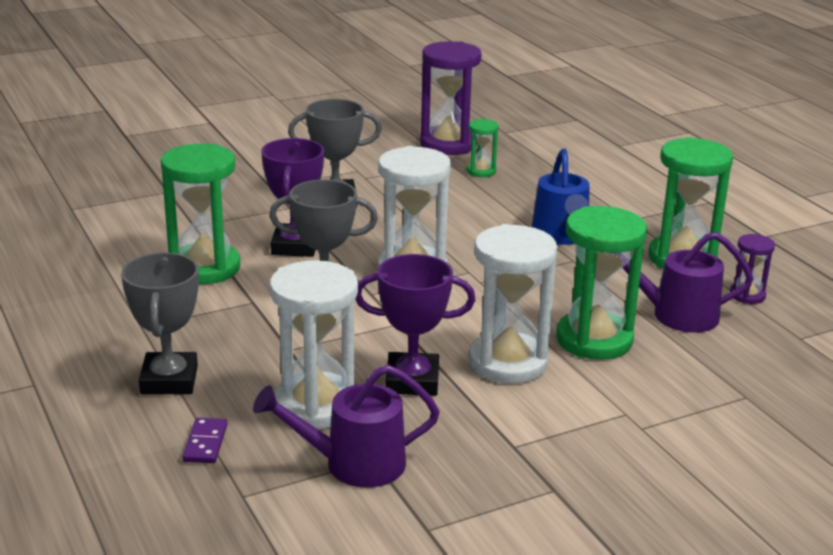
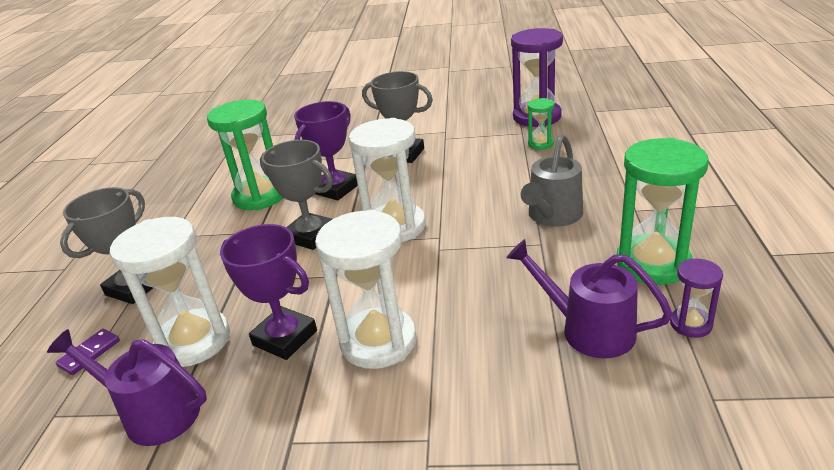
camera: 35 degrees right, 5 degrees up
blue watering can [532,148,590,245] -> grey watering can [521,134,583,227]
green hourglass [556,206,647,360] -> none

